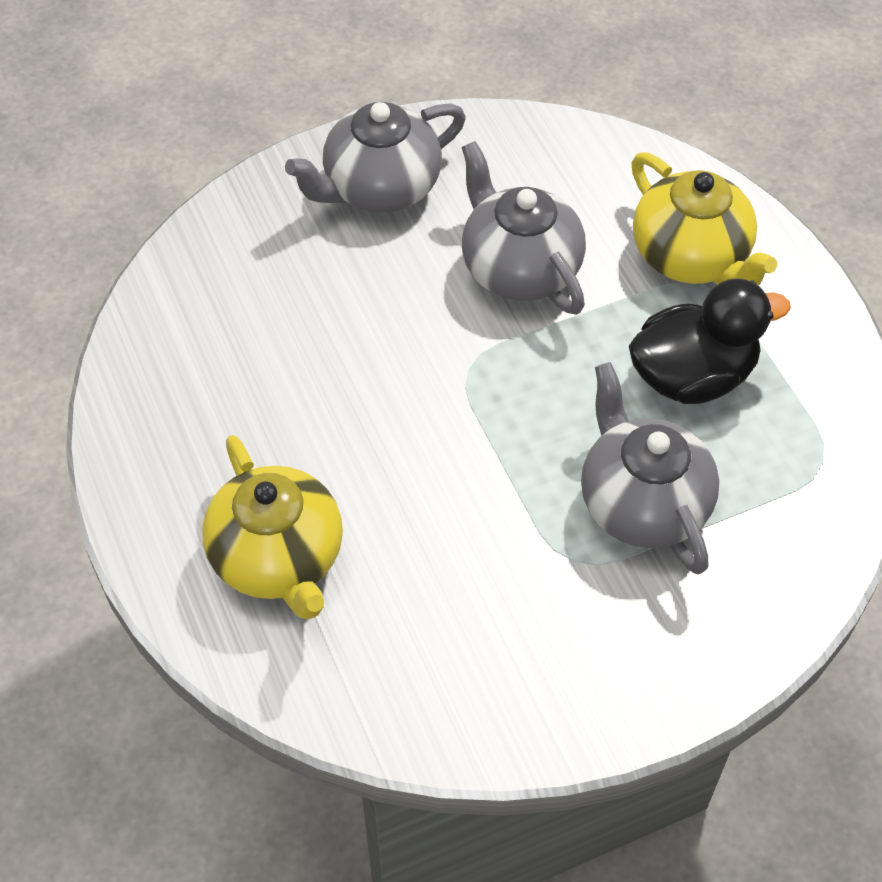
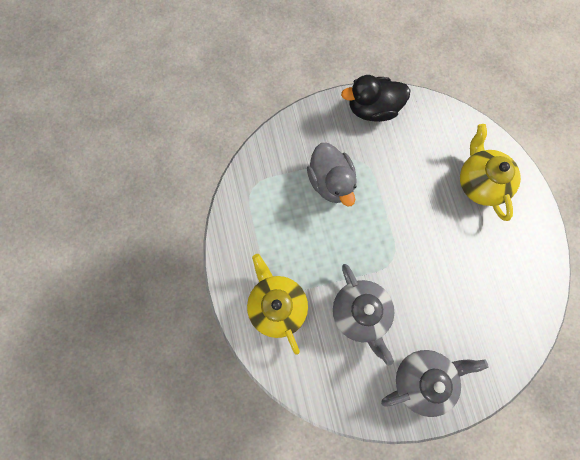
camera: 170 degrees left, 20 degrees up
grey teapot [581,362,719,574] -> grey duck [307,143,356,206]
black duck [629,278,791,404] -> black duck moved to [341,75,411,122]

